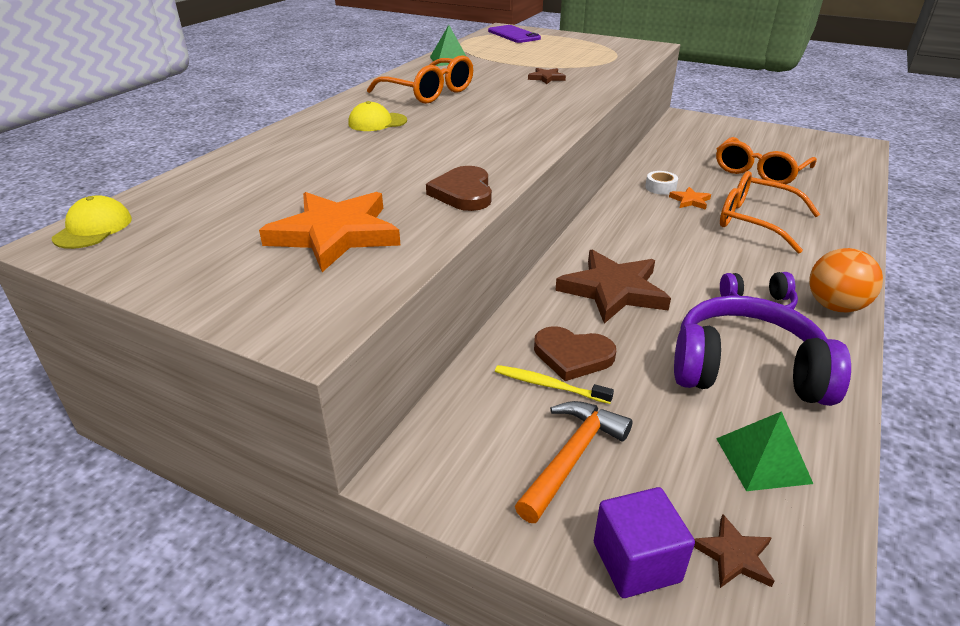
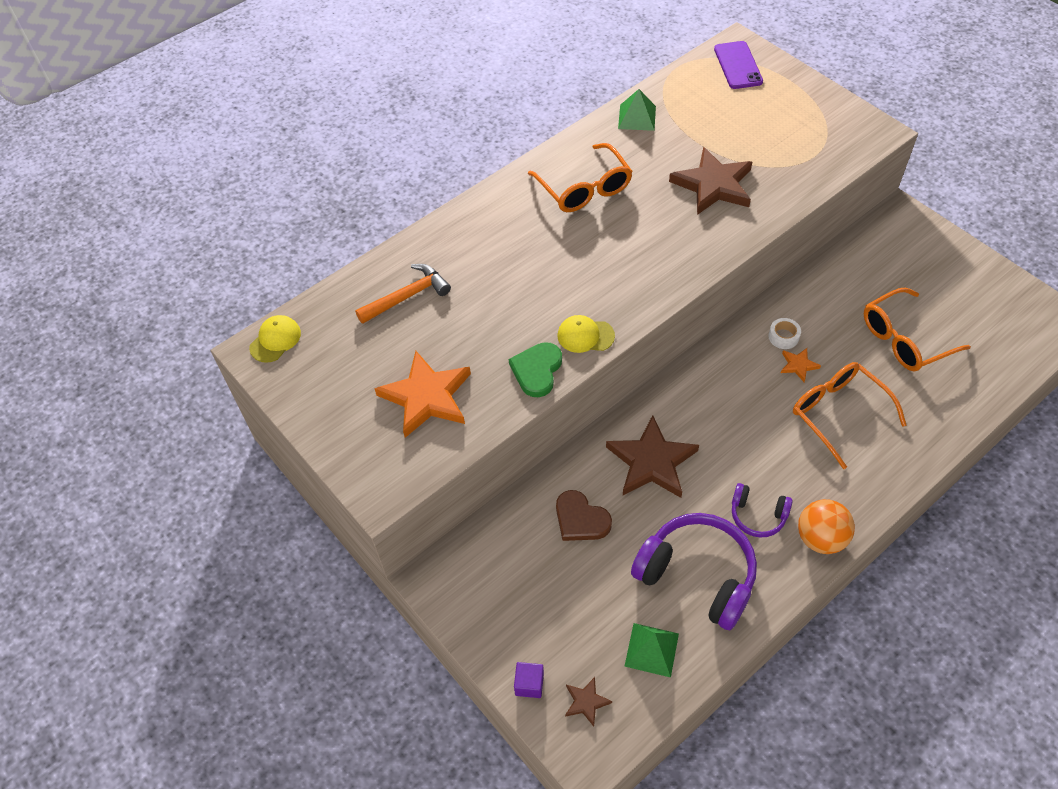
camera: 25 degrees right, 20 degrees up
yellow cap [348,101,407,131] -> yellow cap moved to [557,315,615,353]
brown heart [426,166,492,211] -> green heart [509,342,562,397]
yellow toothbrush [495,365,614,404] -> none
orange hammer [515,401,633,523] -> orange hammer moved to [355,264,451,324]
brown star [528,68,566,84] -> brown star [669,147,752,215], size x2.18
purple cube [594,487,695,598] -> purple cube [514,662,544,698], size x0.66

